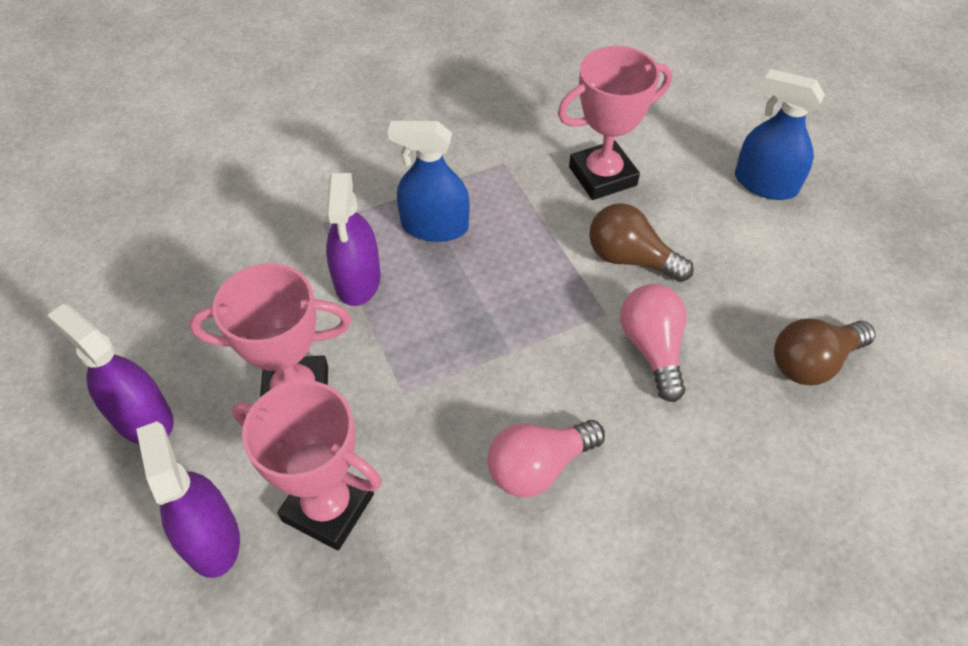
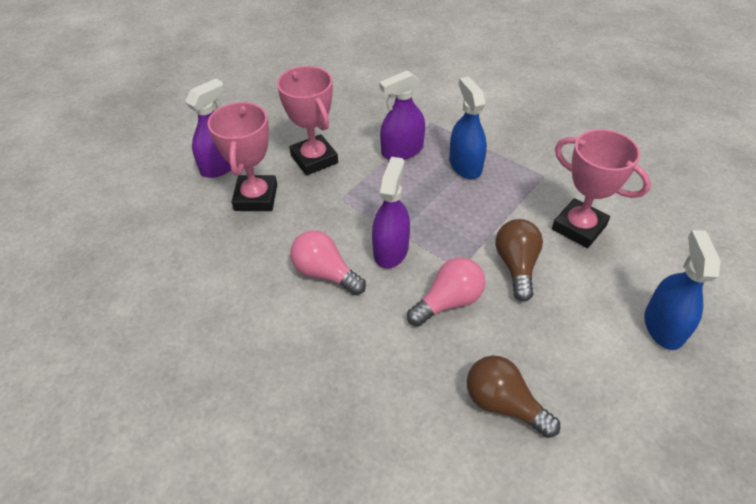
camera: 65 degrees right, 5 degrees down
purple spray bottle [47,304,174,444] -> purple spray bottle moved to [372,157,410,269]

